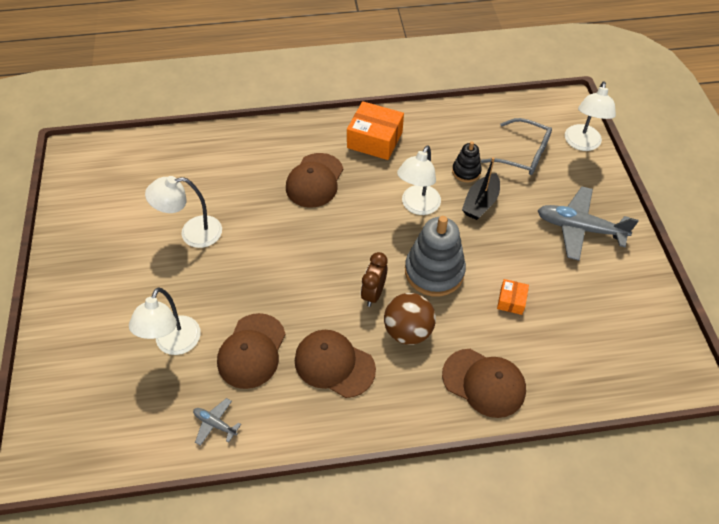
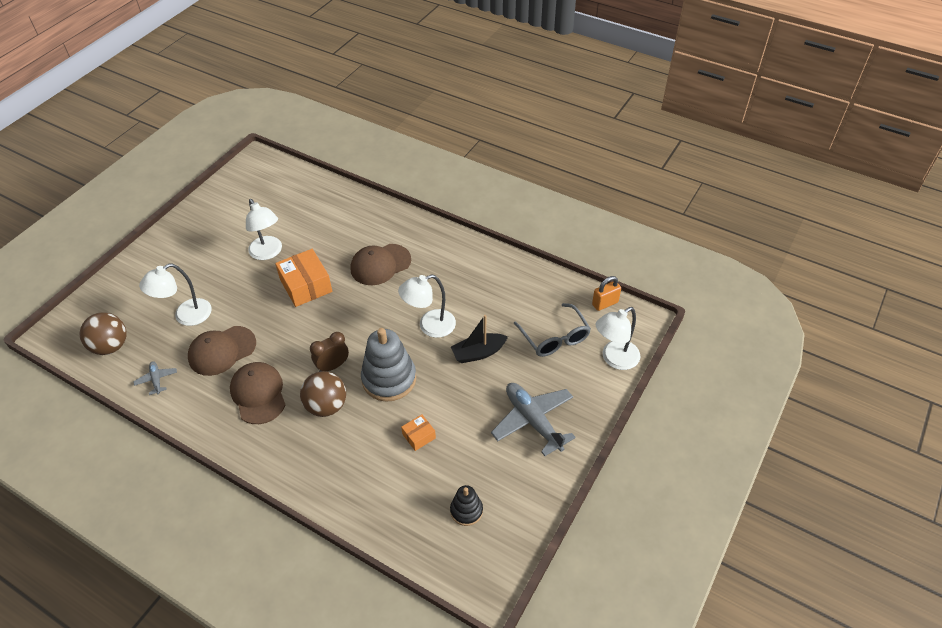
camera: 40 degrees right, 5 degrees down
white lamp [145,176,222,248] -> white lamp turned 150 degrees counterclockwise [246,199,282,260]
orange box [347,101,404,160] -> orange box moved to [275,249,332,307]
brown cap [442,349,526,418] -> none
black stacking toy [452,141,482,182] -> black stacking toy moved to [450,485,483,526]
none -> brown ball [80,312,127,355]
none -> orange padlock [592,276,621,311]

